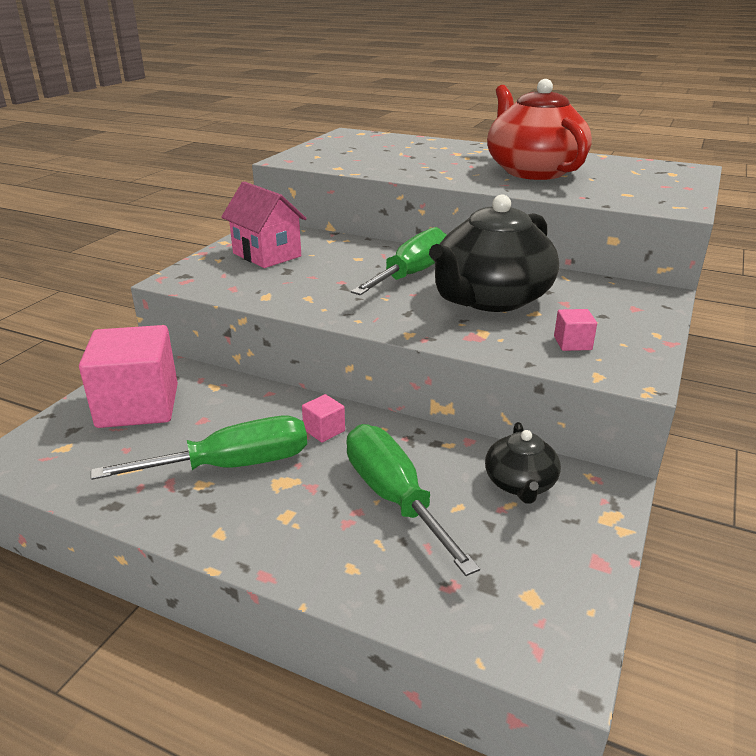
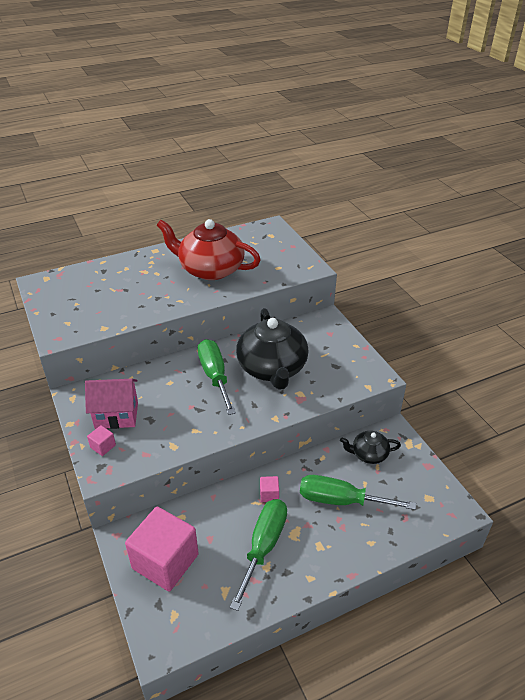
camera: 50 degrees left, 10 degrees up
black teapot [485,422,561,504] -> black teapot turned 135 degrees clockwise [340,431,401,464]
pink cube [554,309,597,351] -> pink cube moved to [87,425,116,456]

